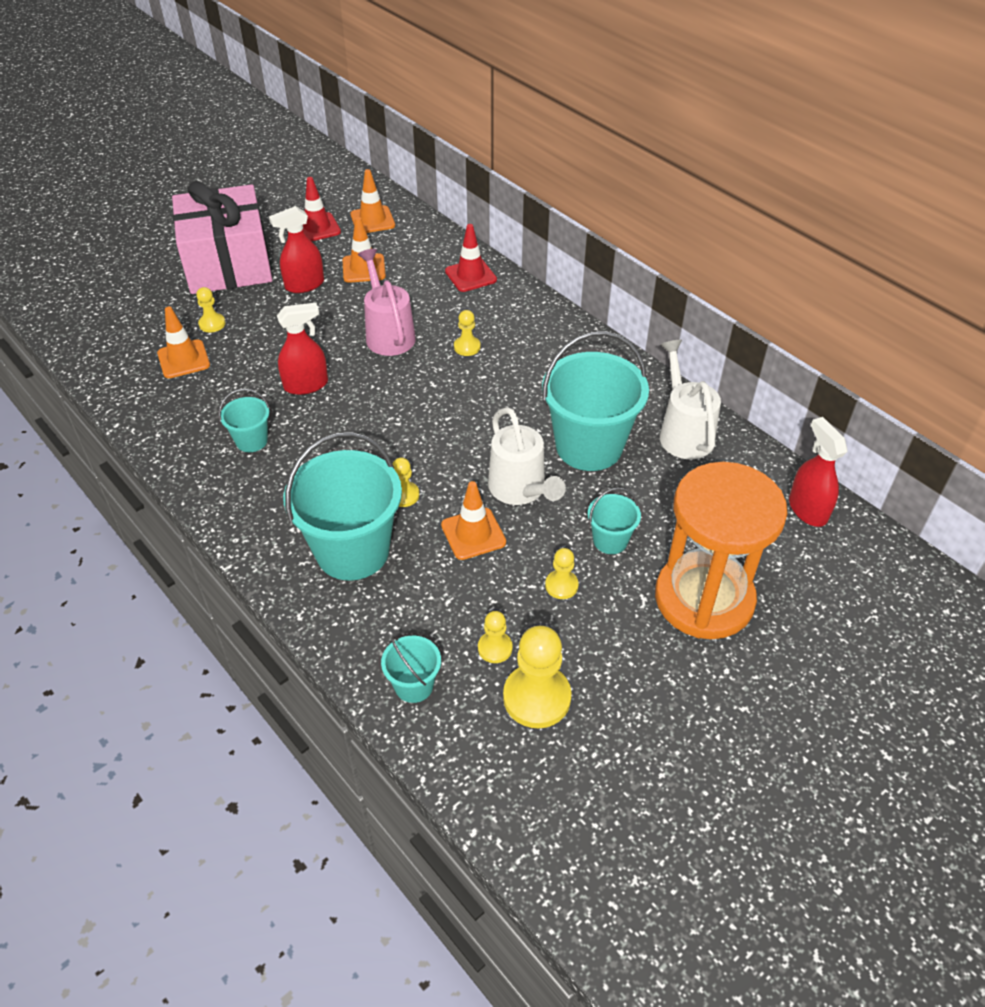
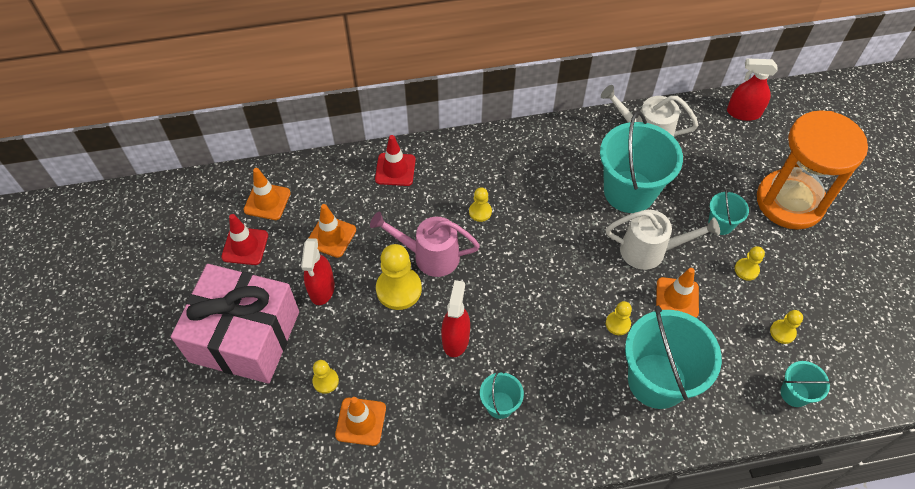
camera: 60 degrees left, 10 degrees up
yellow pawn [503,626,571,728] -> yellow pawn moved to [376,244,422,310]

